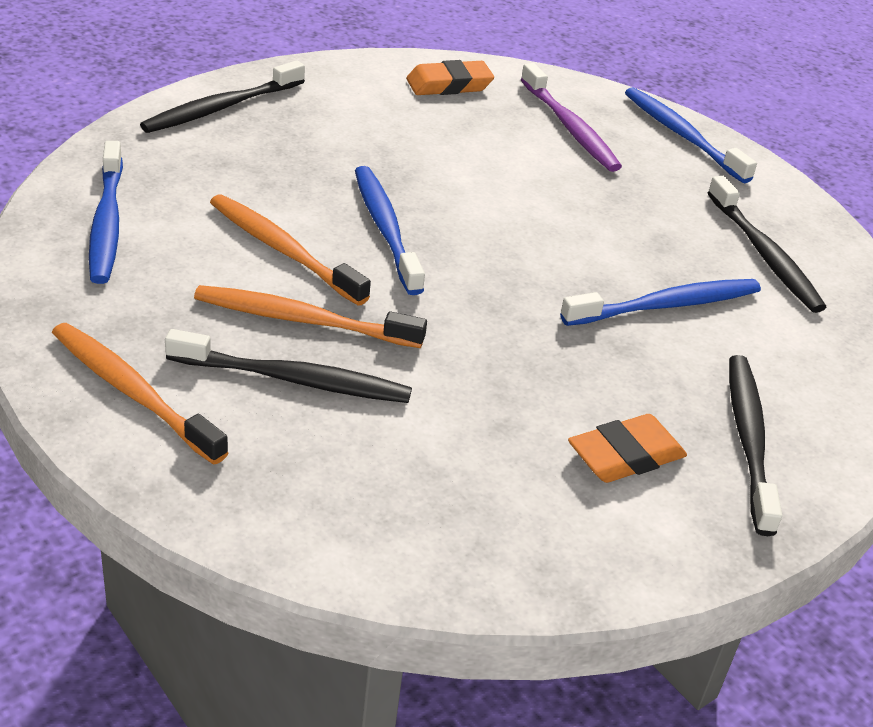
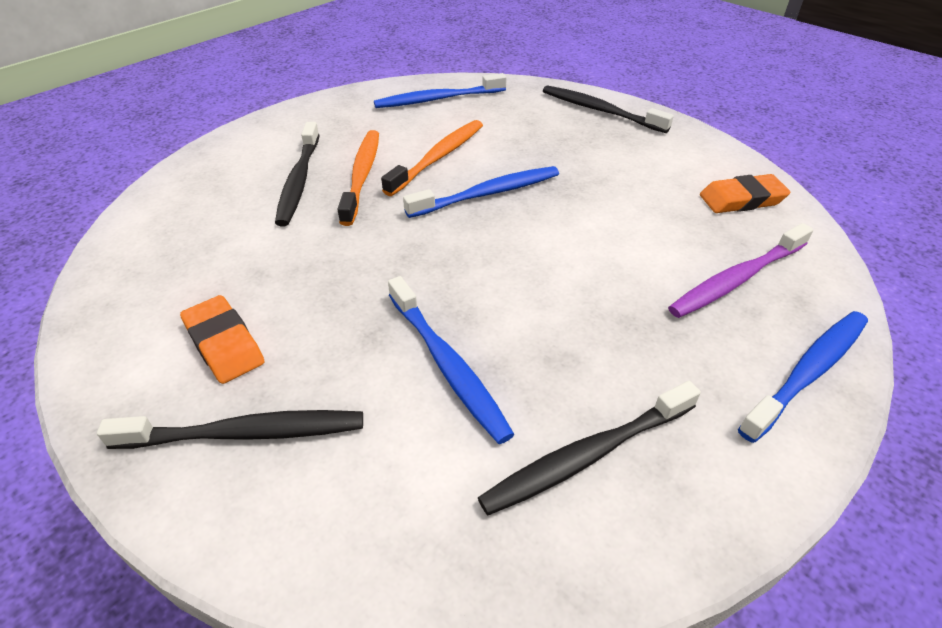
camera: 85 degrees right, 5 degrees up
orange toothbrush [52,323,228,465] -> none
orange eraser [406,60,494,95] -> orange eraser turned 75 degrees counterclockwise [700,174,791,213]

